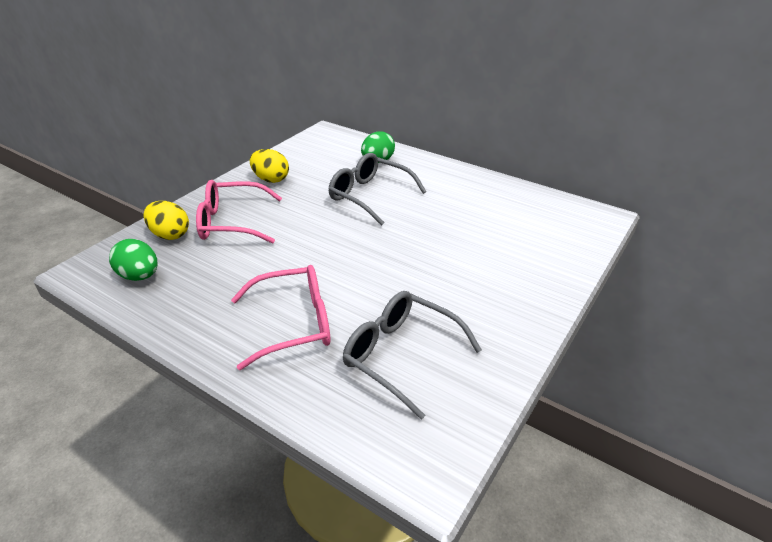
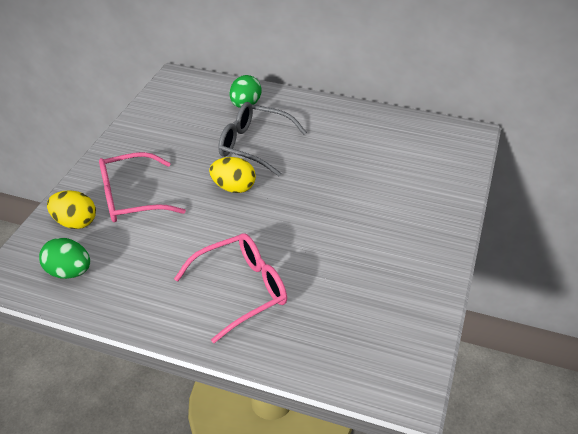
camera: 15 degrees left, 5 degrees up
yellow egg [250,149,289,183] -> yellow egg moved to [209,157,256,193]
grey glasses [343,291,482,420] -> none

